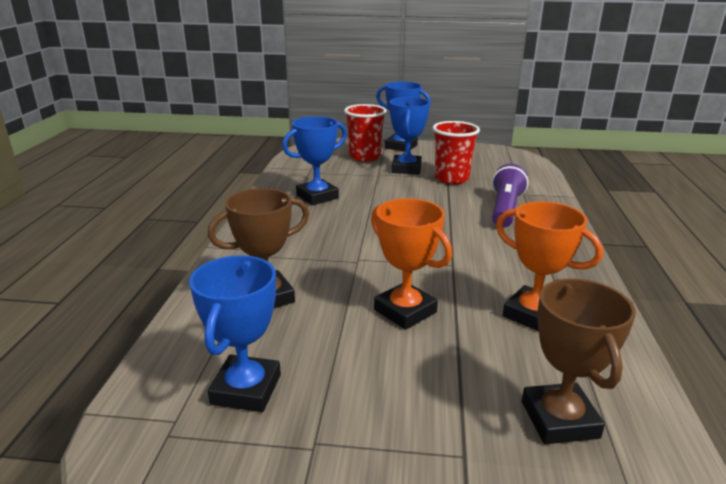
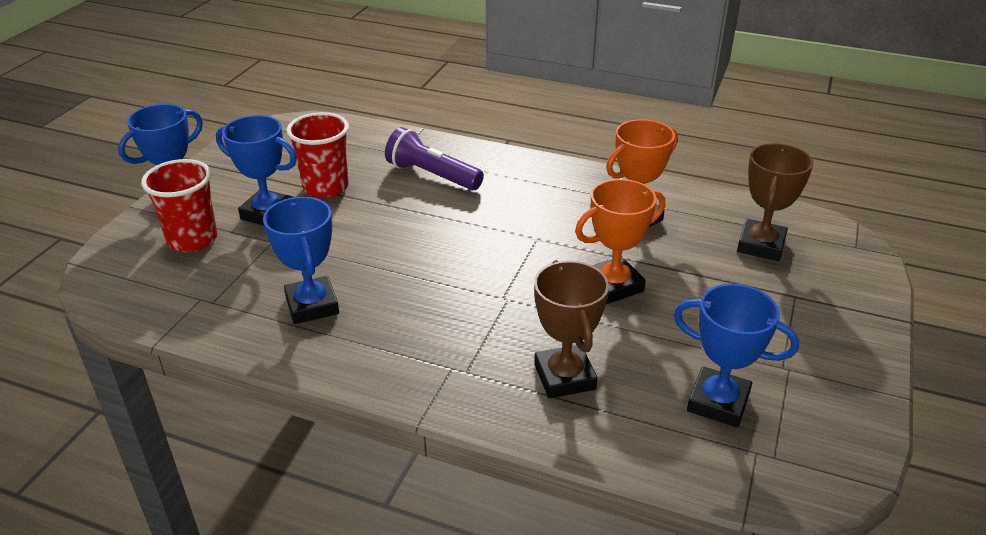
camera: 75 degrees left, 10 degrees up
brown trophy [522,279,636,444] -> brown trophy turned 75 degrees counterclockwise [737,143,813,261]

